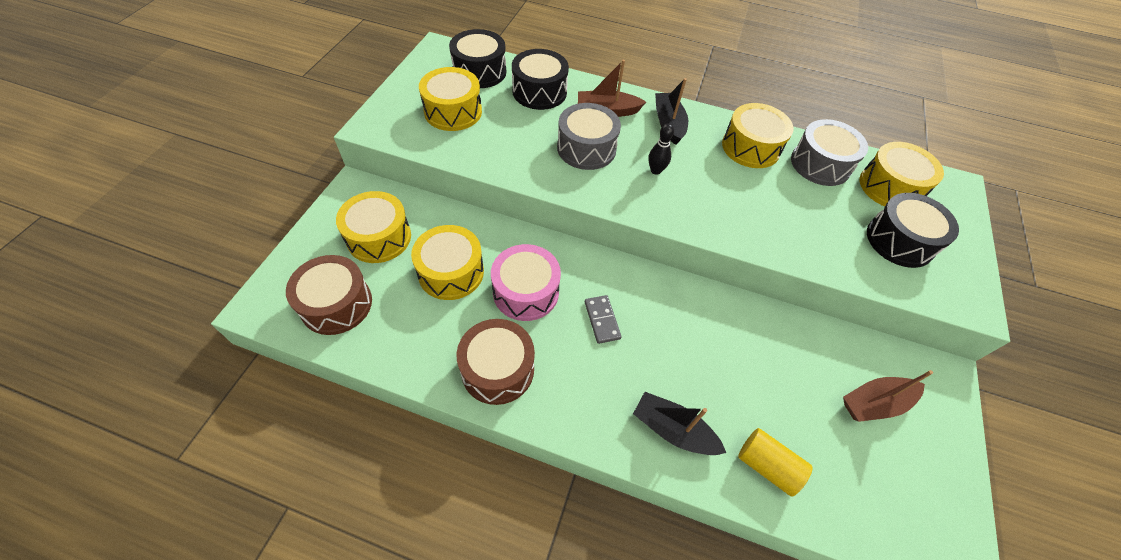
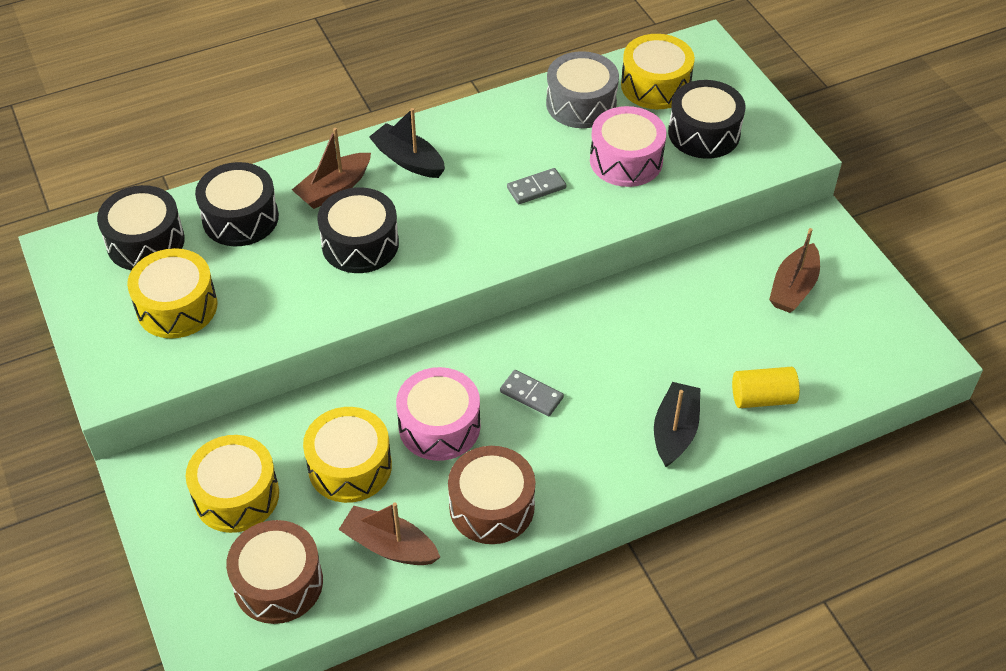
camera: 40 degrees left, 5 degrees down
grey drum [557,103,621,170] -> black drum [317,187,399,273]
black boat [633,392,726,455] -> black boat turned 120 degrees clockwise [654,382,700,467]
black bowling pin [648,123,674,175] -> none
yellow drum [722,103,794,168] -> none
none -> brown boat [338,502,441,565]
none -> grey domino [507,168,566,204]
none -> pink drum [590,106,666,187]

